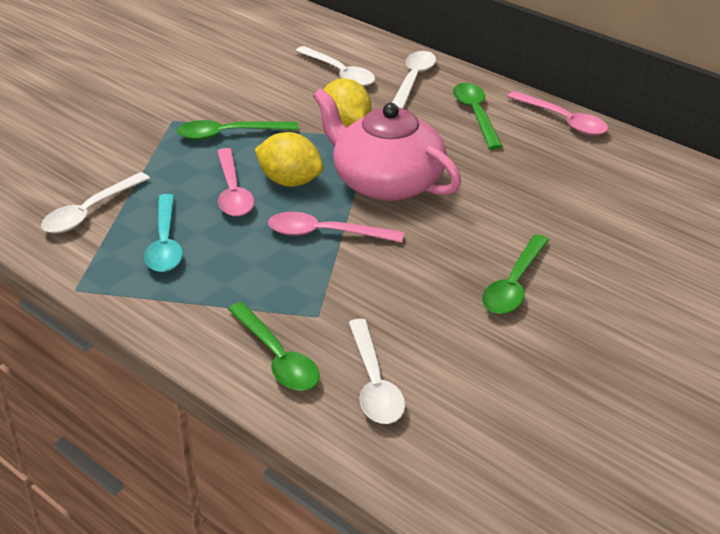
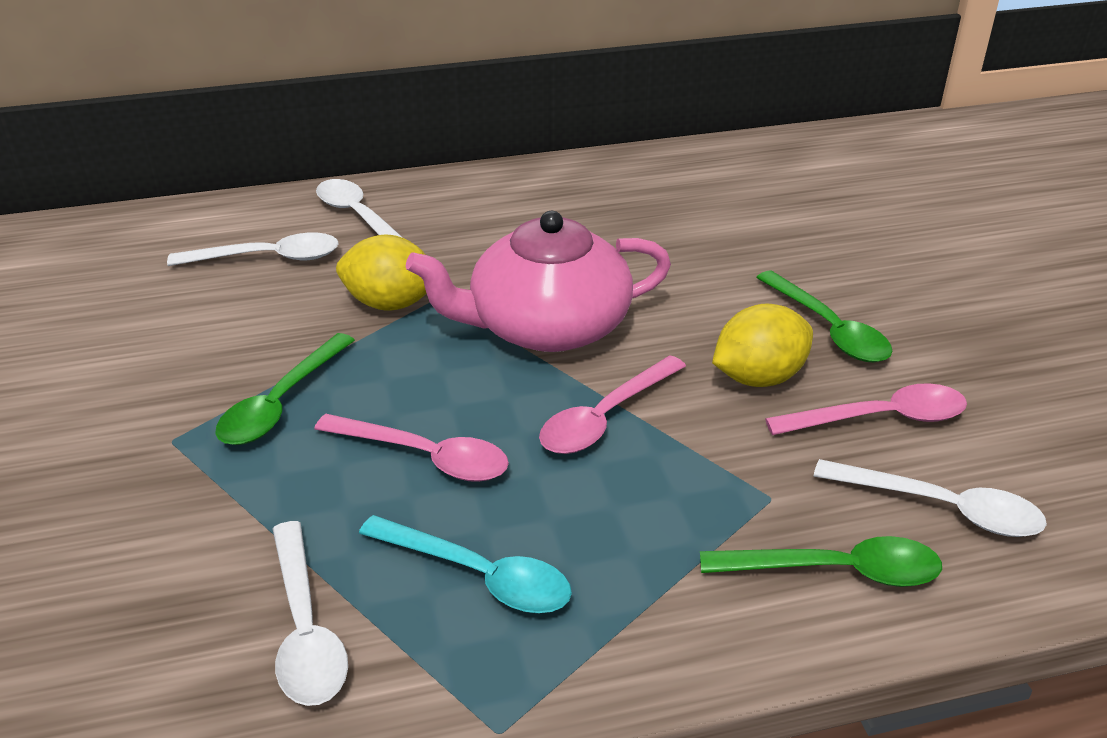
camera: 55 degrees left, 0 degrees up
yellow lemon [255,132,323,187] -> yellow lemon moved to [712,303,813,387]
green spoon [453,83,503,150] -> none
pink spoon [507,91,608,136] -> pink spoon moved to [765,383,967,435]

